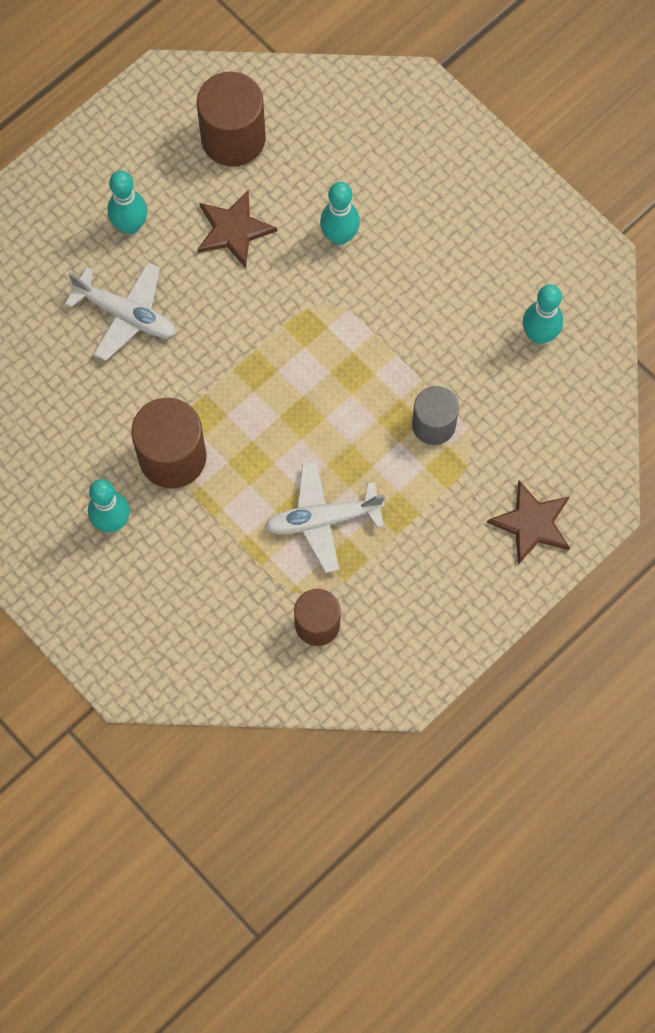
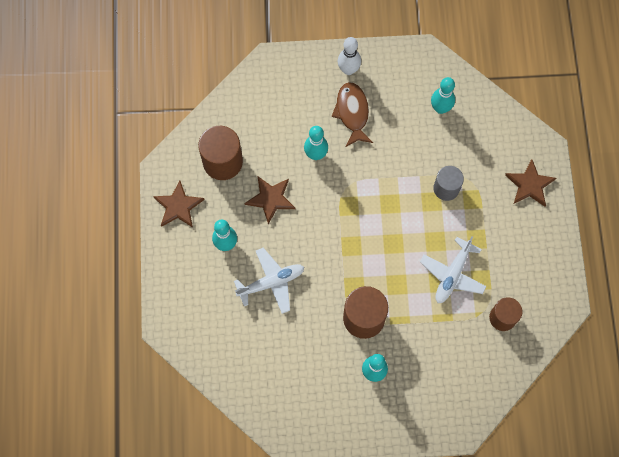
camera: 50 degrees left, 0 degrees up
none -> brown star [153,181,205,228]
none -> brown fish [331,82,373,147]
none -> white bowling pin [338,37,361,75]

